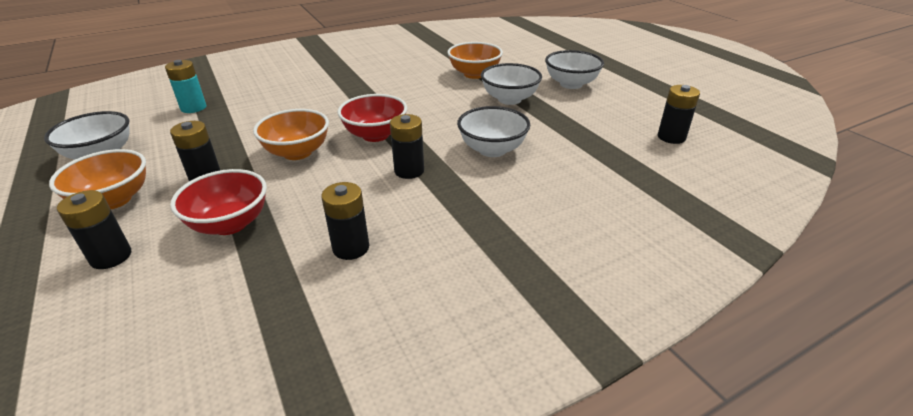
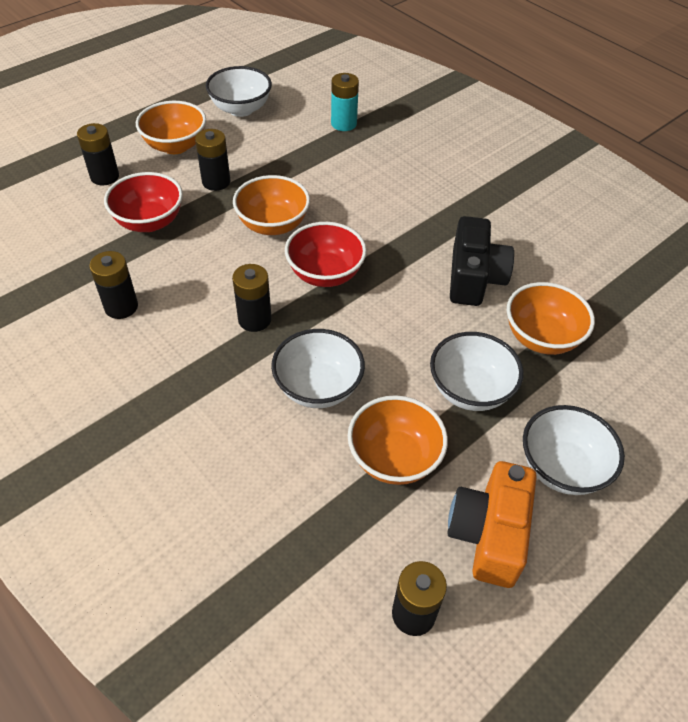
camera: 75 degrees right, 15 degrees up
none -> orange bowl [348,395,448,485]
none -> orange camera [448,461,537,588]
none -> black camera [450,216,514,306]

